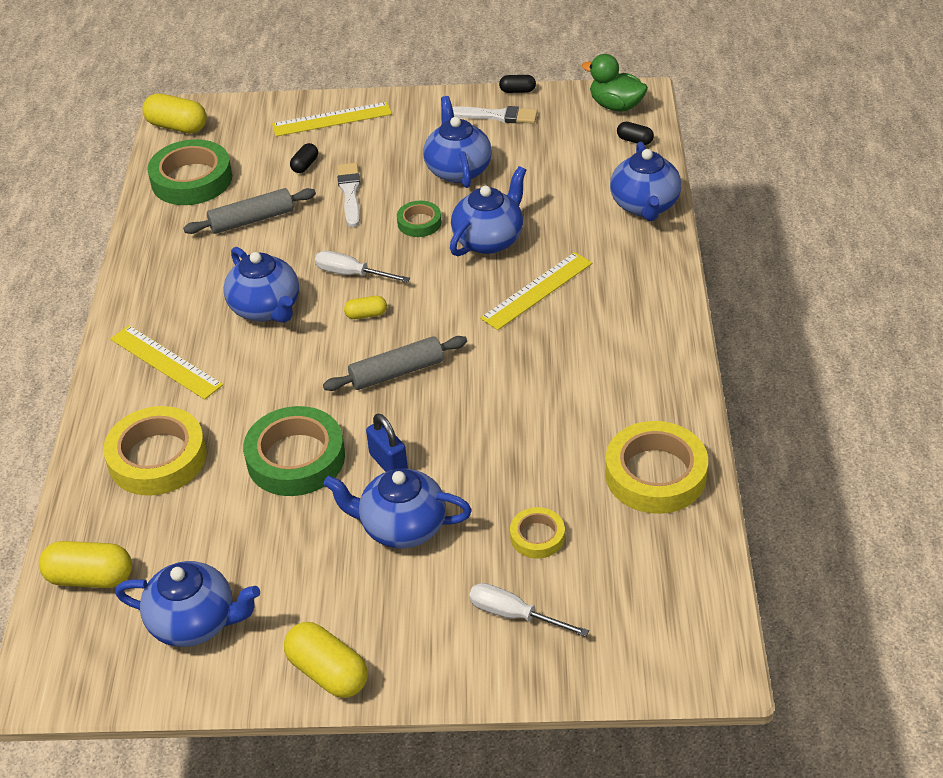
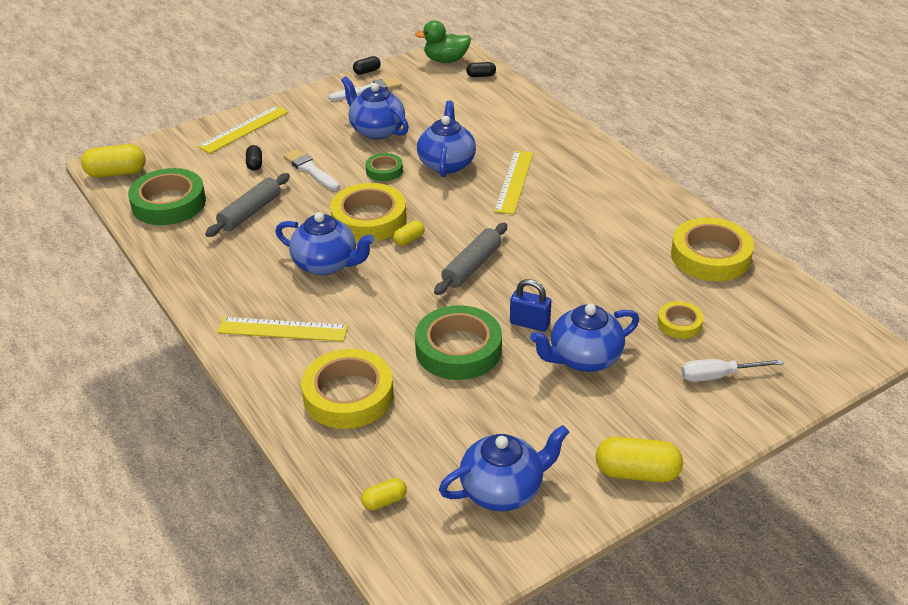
camera: 35 degrees left, 5 degrees down
yellow capsule [39,541,132,588] -> yellow capsule [361,478,407,510], size x0.54
white screwdriver [315,251,410,282] -> yellow tape [330,183,407,241]
blue teapot [610,142,681,221] -> none

